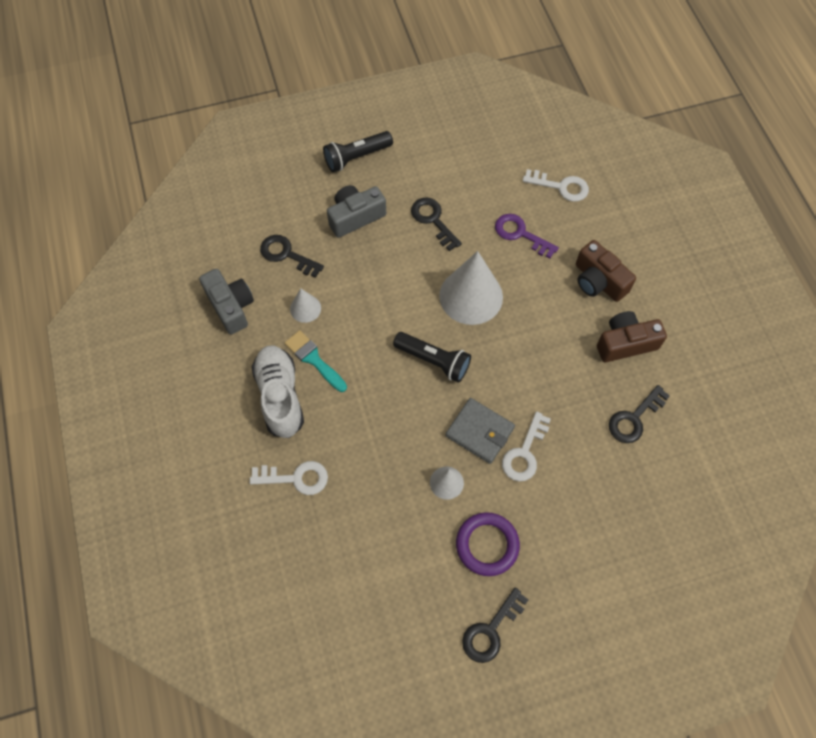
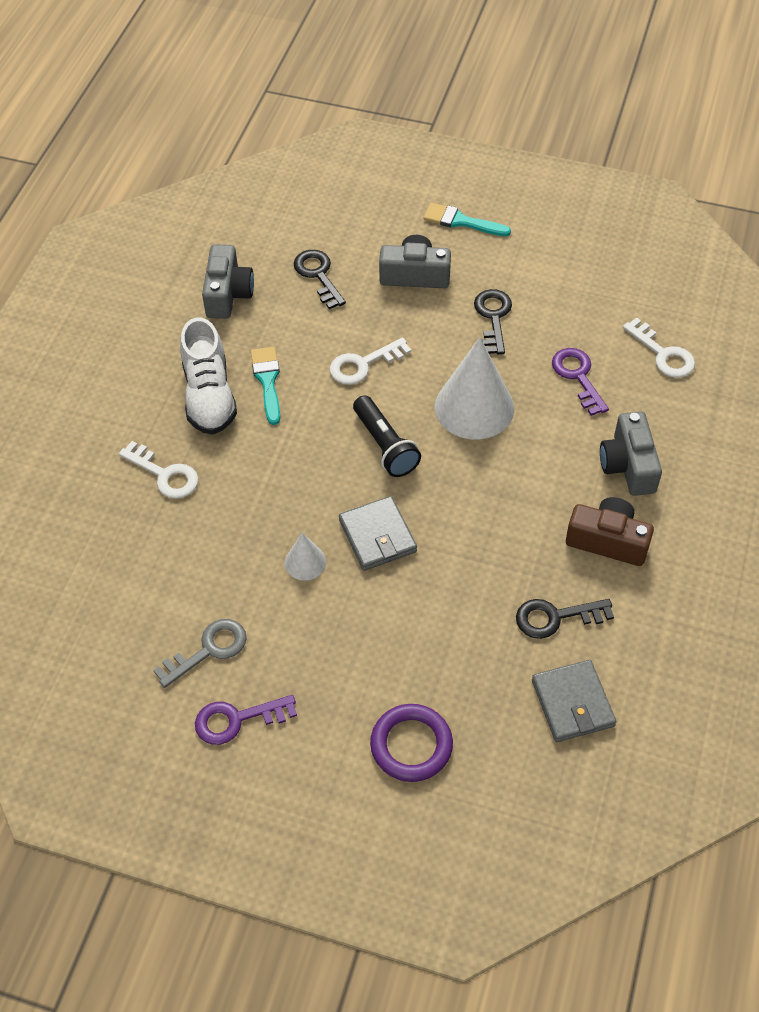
camera: 35 degrees right, 10 degrees down
white shoe [252,346,304,438] -> white shoe turned 150 degrees clockwise [180,317,237,435]
white cone [290,288,321,323] -> none
black flashlight [323,131,393,172] -> turquoise brush [424,203,511,236]
purple ring [456,512,520,576] -> purple ring moved to [370,704,453,782]
black key [462,587,528,663] -> purple key [195,695,297,745]
white key [502,411,551,482] -> white key moved to [330,338,411,385]
brown camera [576,240,636,302] -> grey camera [600,411,662,496]
none -> grey key [153,619,247,688]
none -> grey wallet [532,660,616,742]

